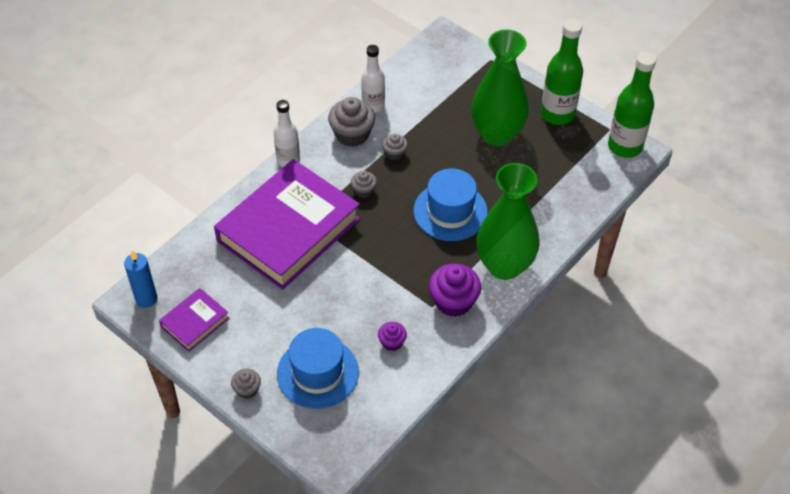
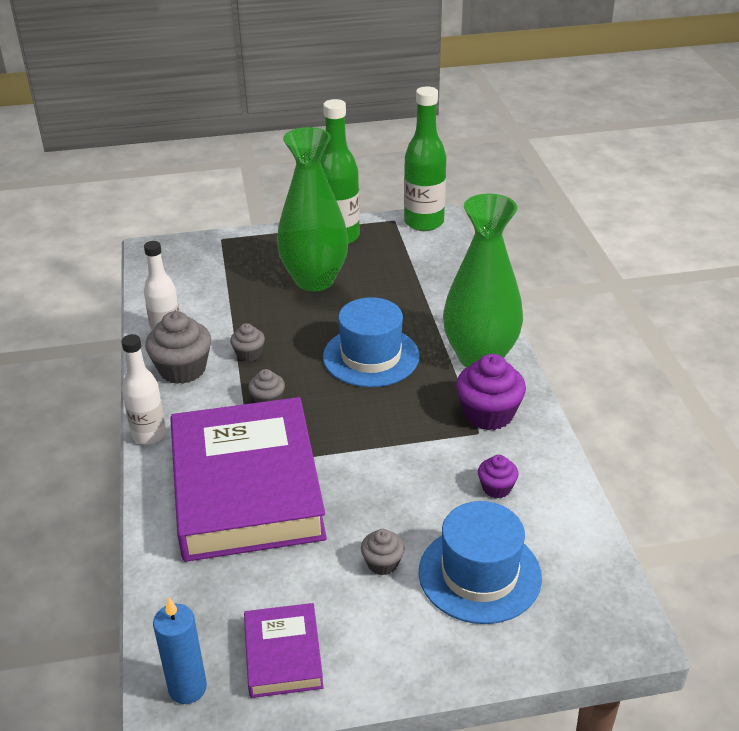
camera: 50 degrees left, 15 degrees down
grey cupcake [231,369,261,399] -> grey cupcake moved to [361,529,405,575]

